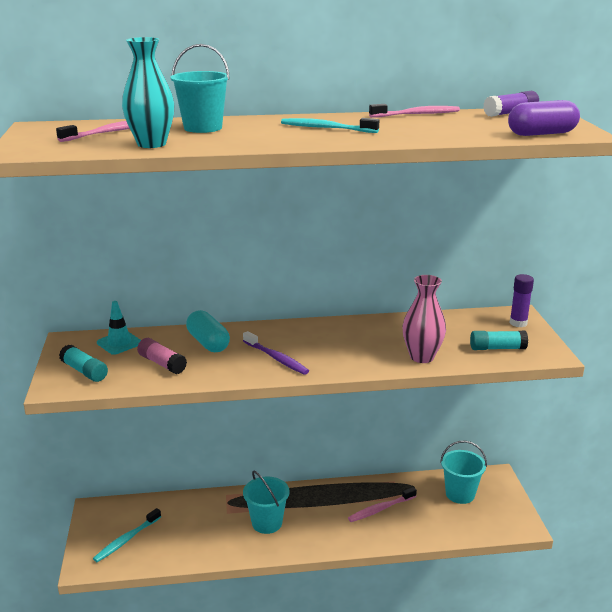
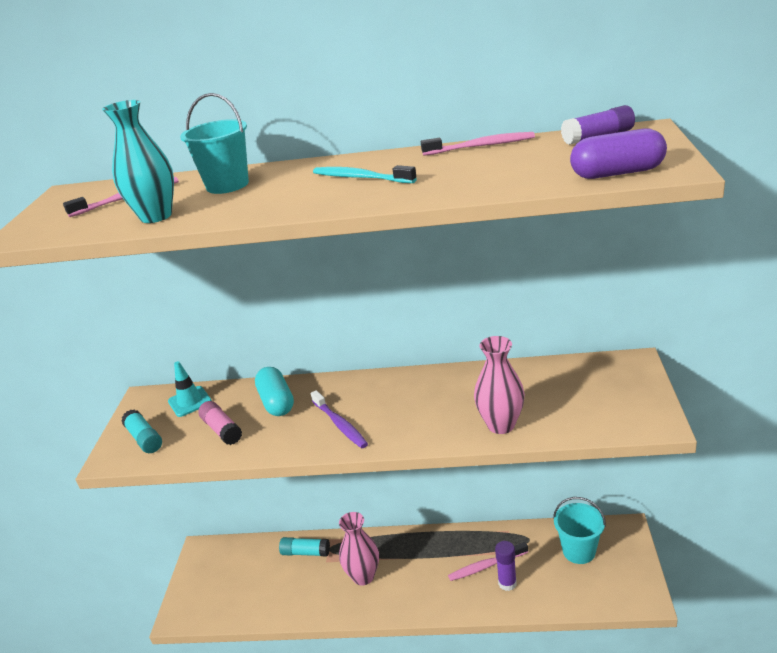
camera: 15 degrees right, 5 degrees up
turquoise toothbrush [93,508,161,562] -> none
turquoise bucket [243,470,290,534] -> pink vase [339,512,379,585]
turquoise glue stick [470,331,528,350] -> turquoise glue stick moved to [279,537,330,556]
purple glue stick [509,274,534,327] -> purple glue stick moved to [495,541,517,591]

